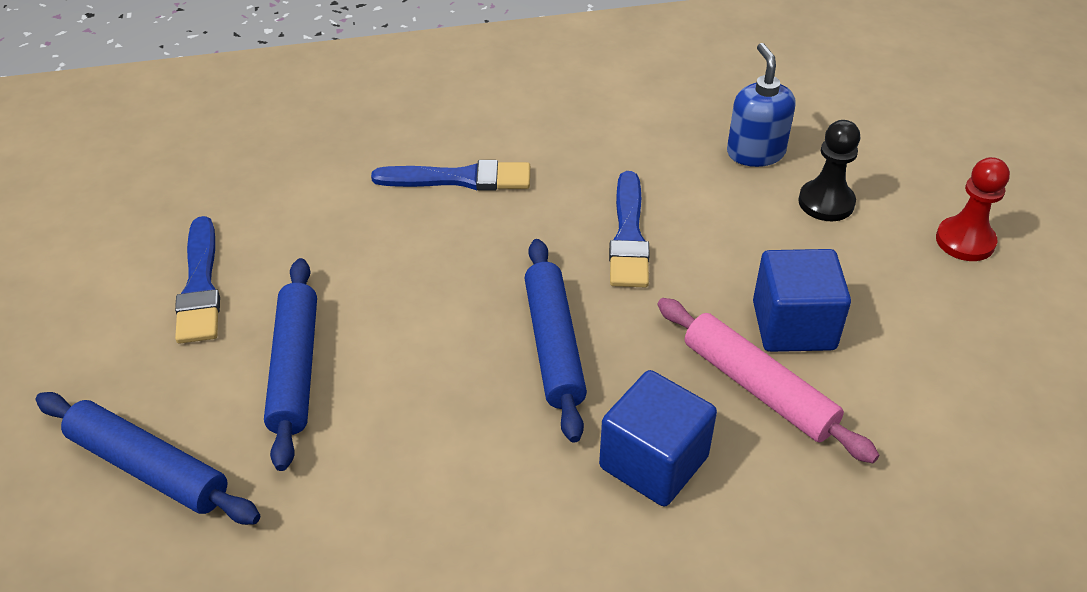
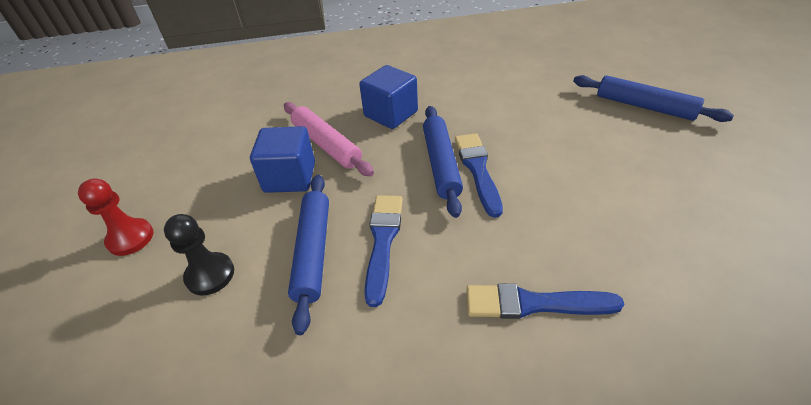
camera: 175 degrees left, 0 degrees up
blue brush [175,216,220,344] -> blue brush moved to [455,133,503,218]
blue rolling pin [264,258,317,471] -> blue rolling pin moved to [288,175,329,335]
blue soap dispenser [727,43,795,167] -> none

